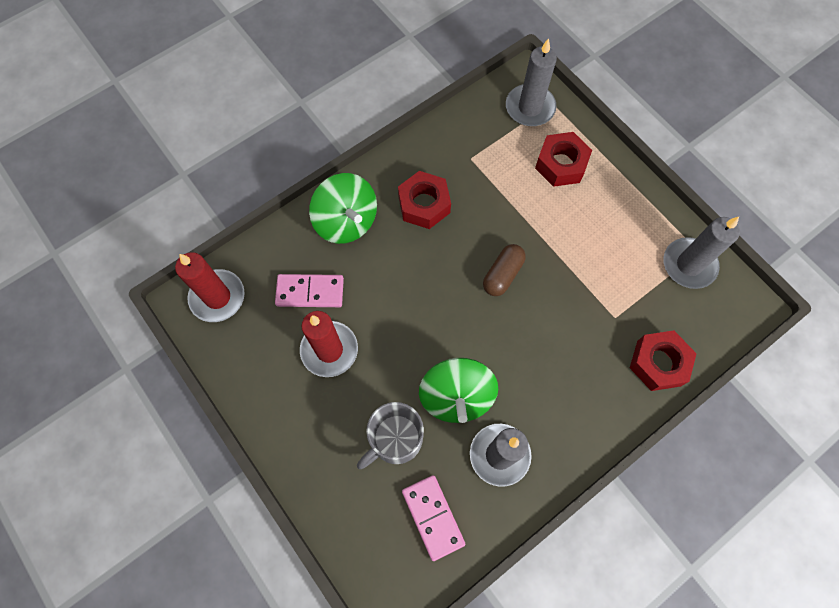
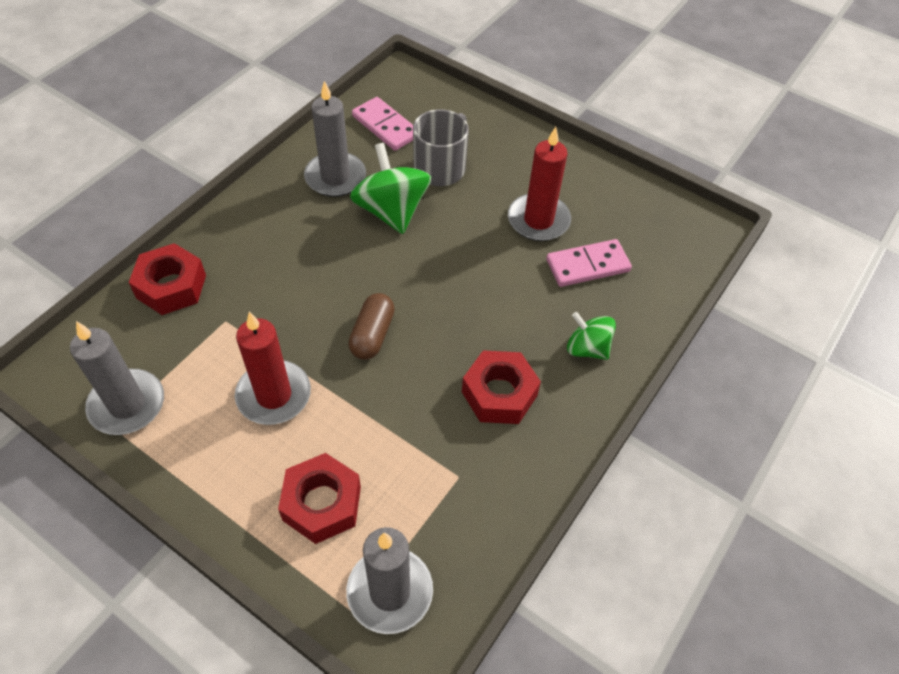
camera: 160 degrees right, 15 degrees down
red candle [175,252,245,322] -> red candle moved to [235,312,311,425]
green spinning top [309,173,377,244] -> green spinning top [567,312,616,360], size x0.60

